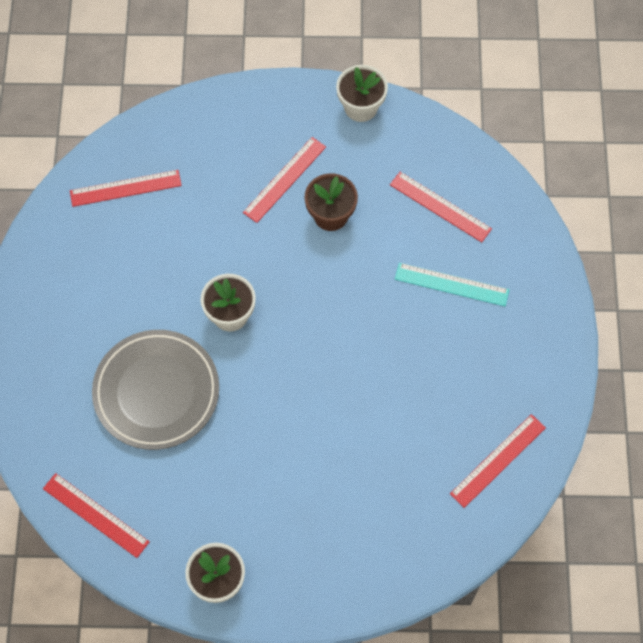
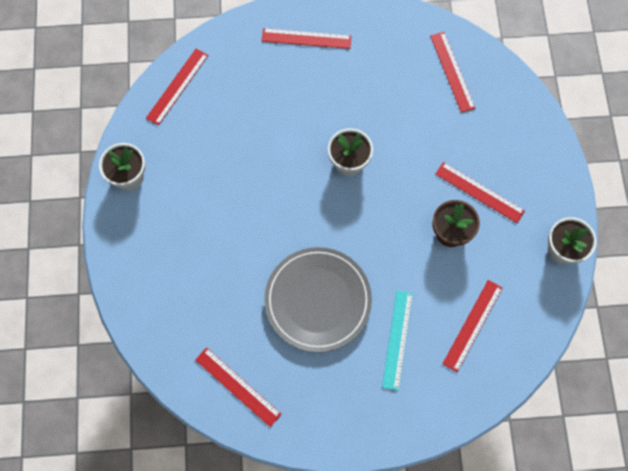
camera: 85 degrees right, 5 degrees up
grey plate [92,330,219,450] -> grey plate moved to [264,247,372,352]
none -> red ruler [262,28,352,49]

